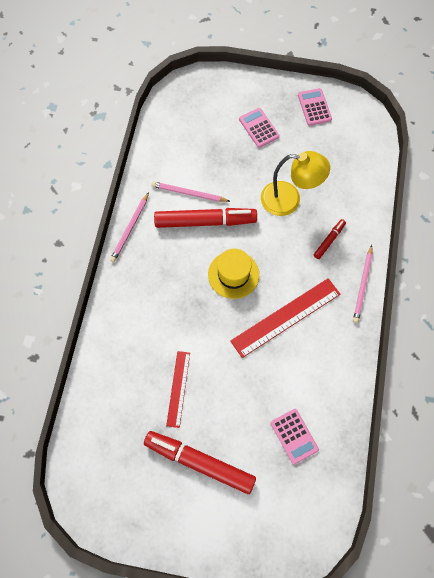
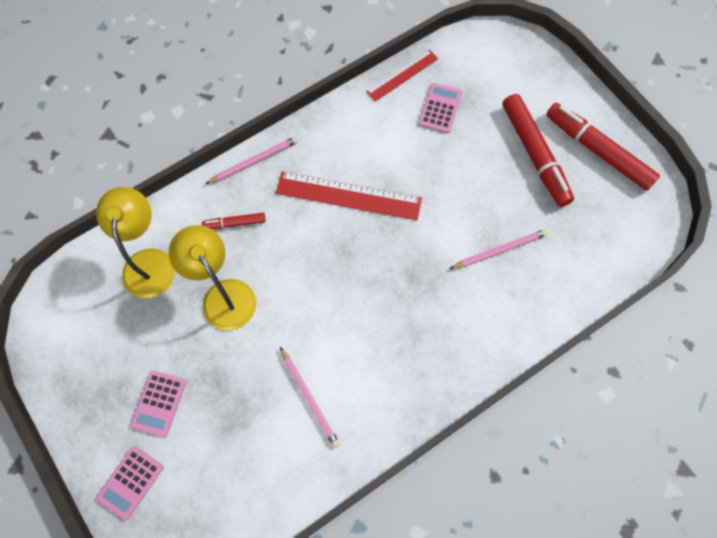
camera: 135 degrees left, 0 degrees up
pink pencil [110,192,149,262] -> pink pencil moved to [449,229,548,269]
red marker [154,208,257,228] -> red marker moved to [546,103,660,191]
red ruler [166,351,190,428] -> red ruler moved to [366,49,438,102]
yellow hat [208,249,259,299] -> none
pink calculator [298,88,332,126] -> pink calculator moved to [96,446,164,520]
none -> yellow lamp [96,187,175,298]

